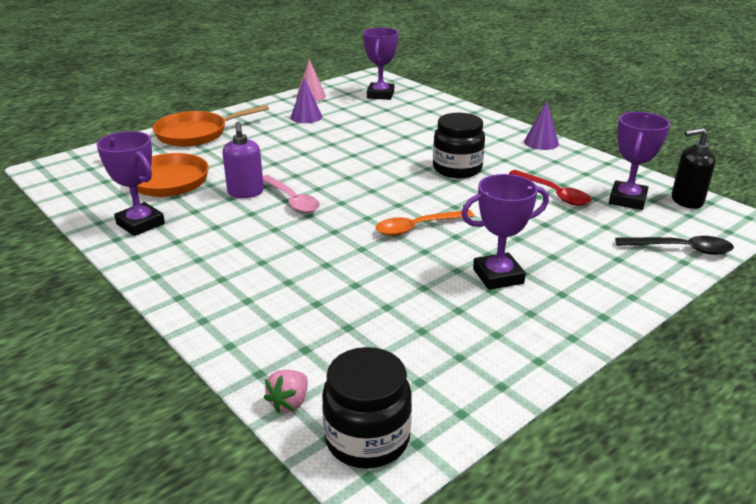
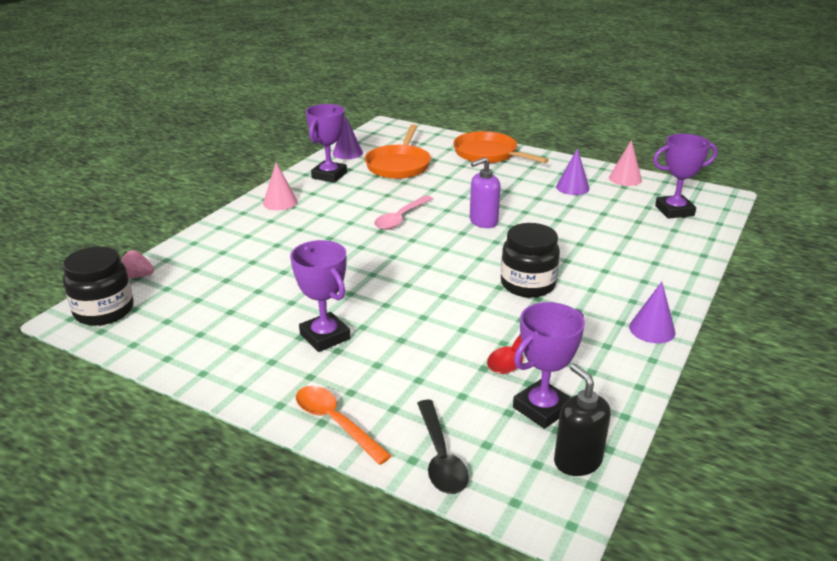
camera: 70 degrees right, 0 degrees up
purple soap dispenser [222,122,264,198] -> purple soap dispenser moved to [470,157,501,228]
orange spoon [375,210,474,236] -> orange spoon moved to [296,386,392,465]
purple trophy [609,112,670,210] -> purple trophy turned 45 degrees counterclockwise [513,302,585,429]
none -> pink cone [263,162,298,210]
none -> purple cone [333,117,363,159]

